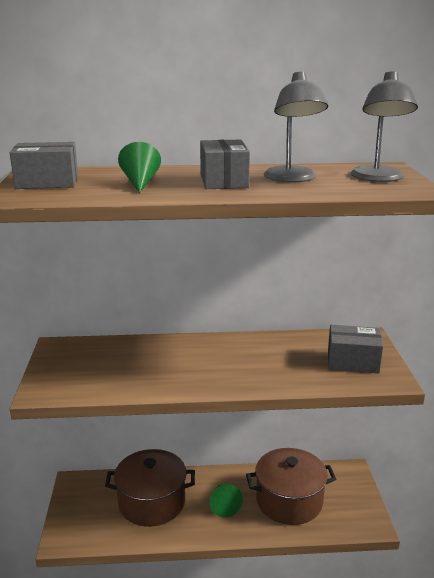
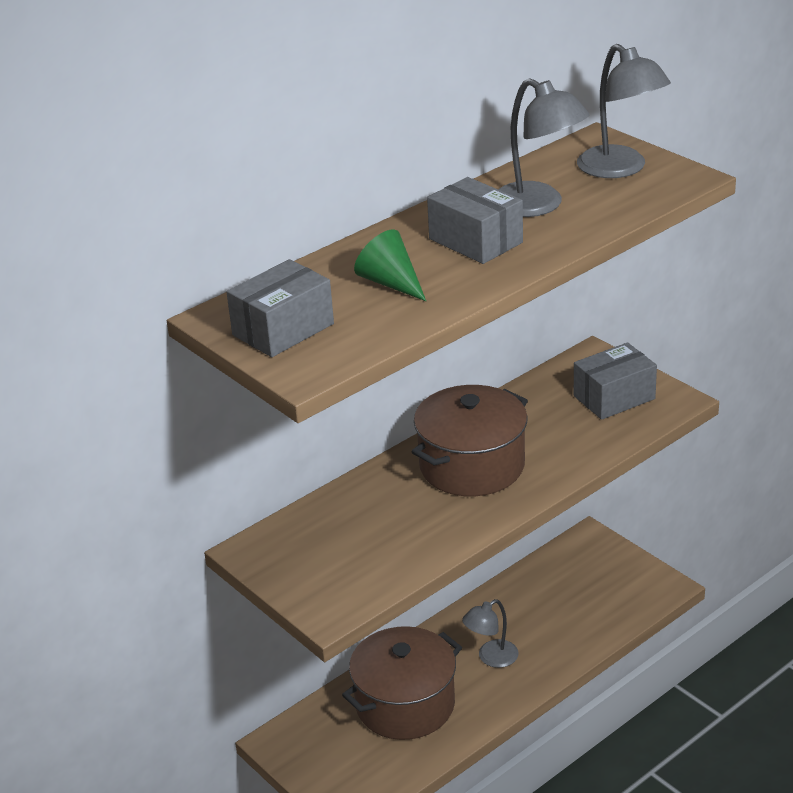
camera: 35 degrees left, 10 degrees up
green cone [209,484,243,518] -> grey lamp [462,599,519,668]
brown pot [246,448,336,525] -> brown pot moved to [412,385,528,497]

